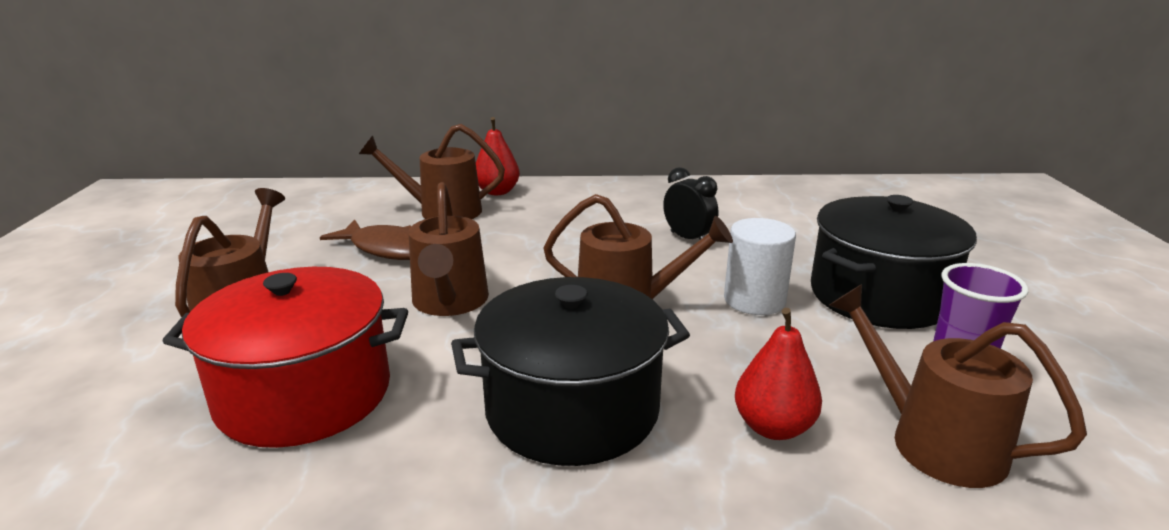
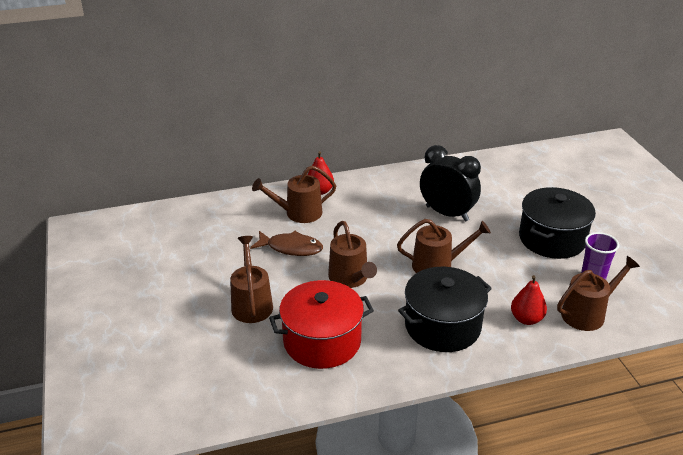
camera: 15 degrees left, 10 degrees up
black clock [663,167,718,240] -> black clock [420,145,481,222], size x1.86
white cylinder [724,218,796,315] -> none
brown watering can [828,284,1087,488] -> brown watering can turned 120 degrees clockwise [557,256,640,331]

